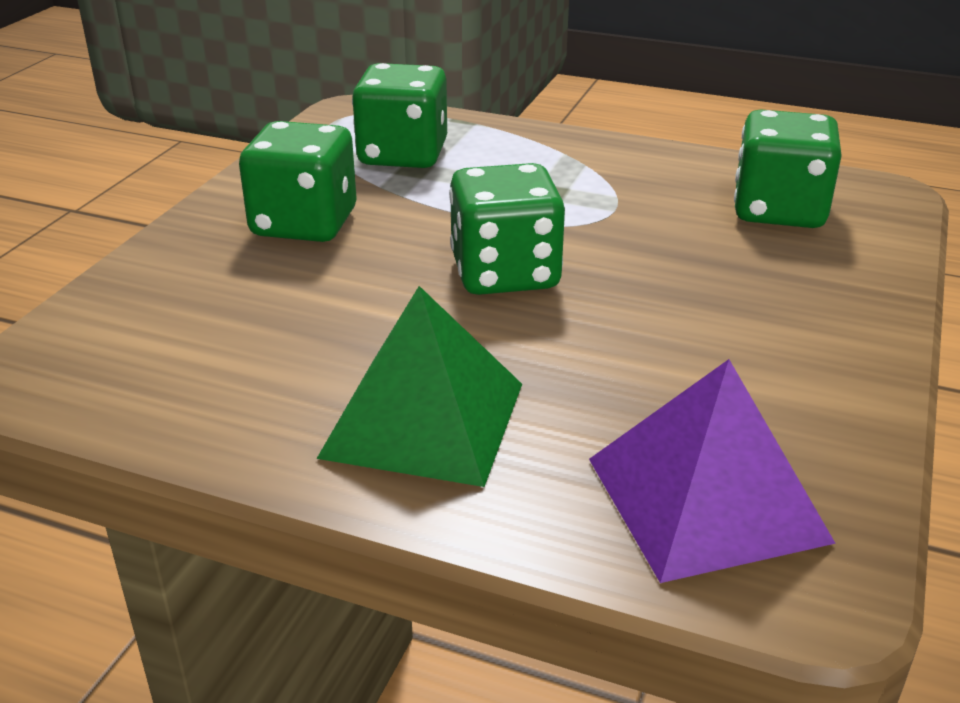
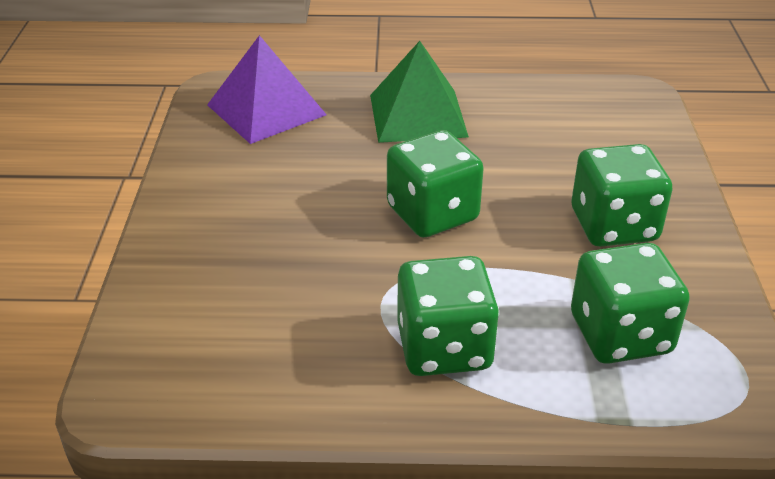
camera: 160 degrees right, 5 degrees up
green dice [734,110,842,228] -> green dice moved to [397,256,499,376]

